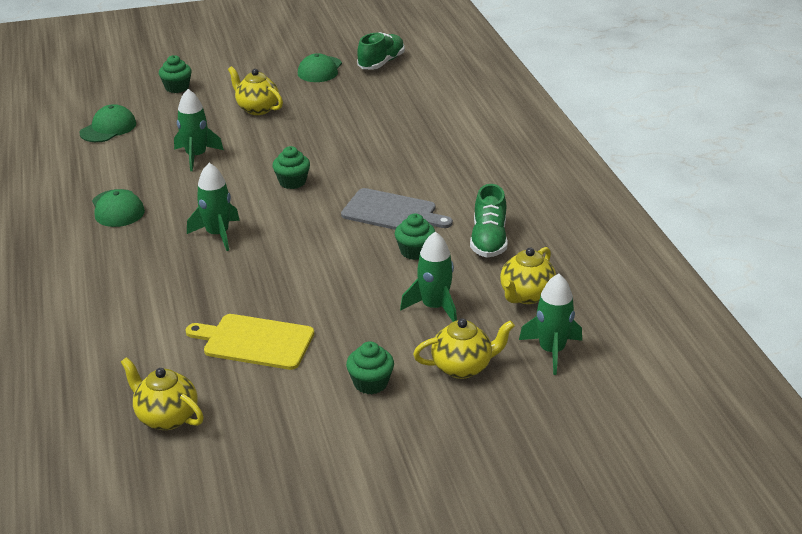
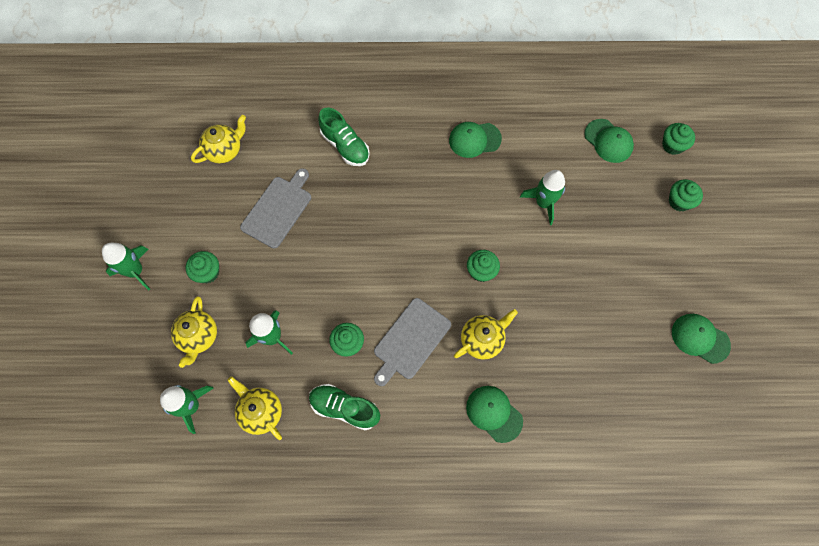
camera: 105 degrees right, 35 degrees up
yellow cutting board [186,314,314,370] -> grey cutting board [240,168,311,249]
green rocket [187,163,240,251] -> green rocket moved to [102,243,150,290]
yellow teapot [228,66,283,115] -> yellow teapot moved to [454,309,518,360]
green shoe [357,32,405,70] -> green shoe moved to [318,107,370,166]
none -> green cap [466,386,523,443]
none -> green cupcake [662,123,695,155]

